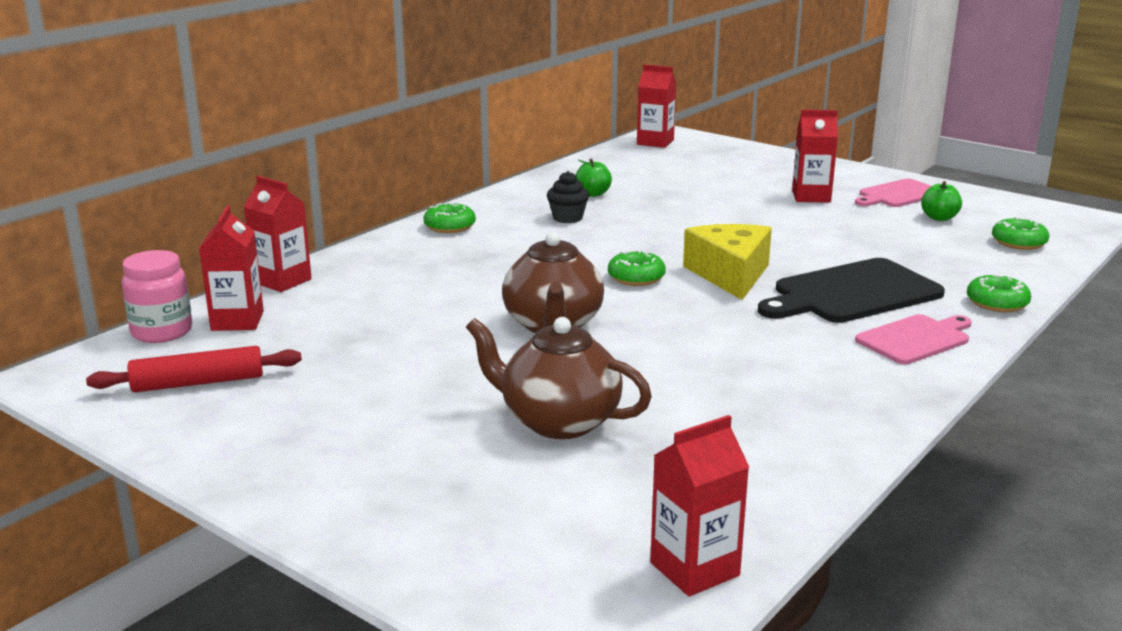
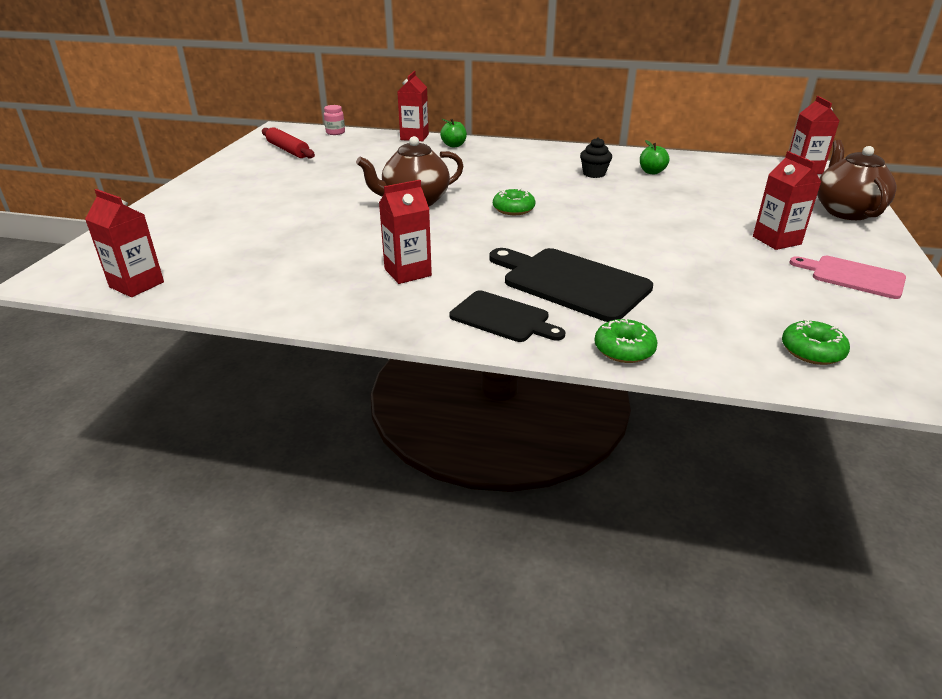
camera: 65 degrees right, 10 degrees up
pink jar [122,250,192,343] -> pink jar [324,105,345,135], size x0.63
red carton [199,205,264,331] -> red carton moved to [379,180,432,284]
green donut [423,203,476,233] -> none
brown teapot [466,317,652,439] -> brown teapot moved to [817,140,896,220]
yellow cheese [683,224,772,300] -> none
pink cutting board [855,314,972,364] -> black cutting board [449,291,566,342]
green apple [921,181,962,221] -> green apple moved to [440,119,467,147]

